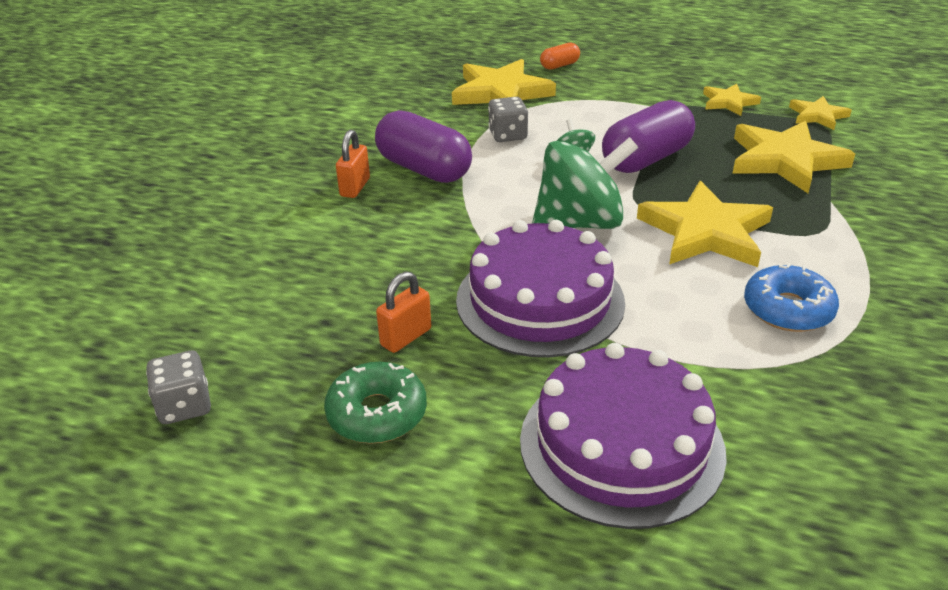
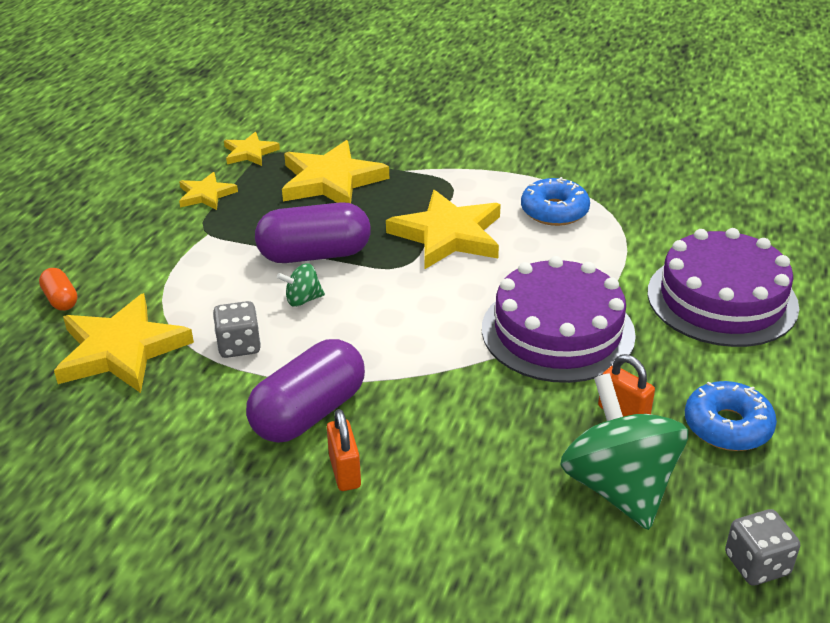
camera: 90 degrees left, 0 degrees up
green donut [324,362,427,444] -> blue donut [685,381,777,451]
orange padlock [336,130,370,198] -> orange padlock turned 60 degrees clockwise [327,409,361,491]
green spinning top [532,137,638,229] -> green spinning top moved to [560,373,688,530]
purple capsule [602,100,695,173] -> purple capsule turned 60 degrees counterclockwise [255,202,371,263]

